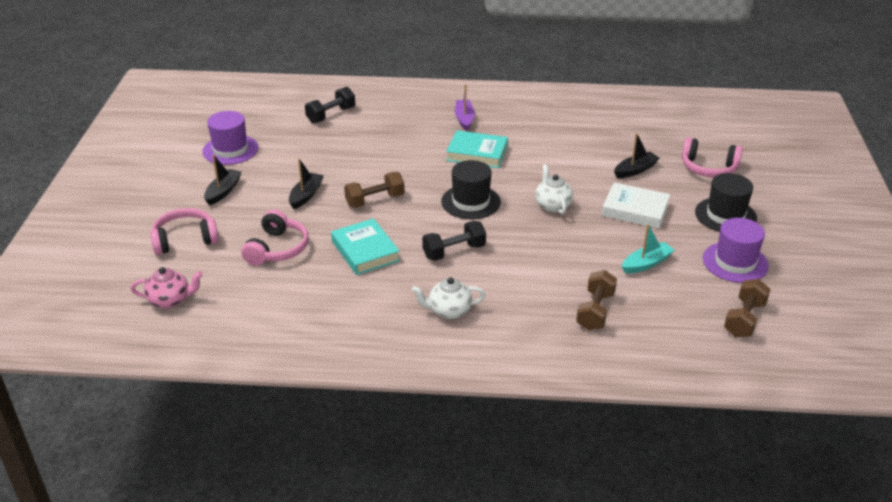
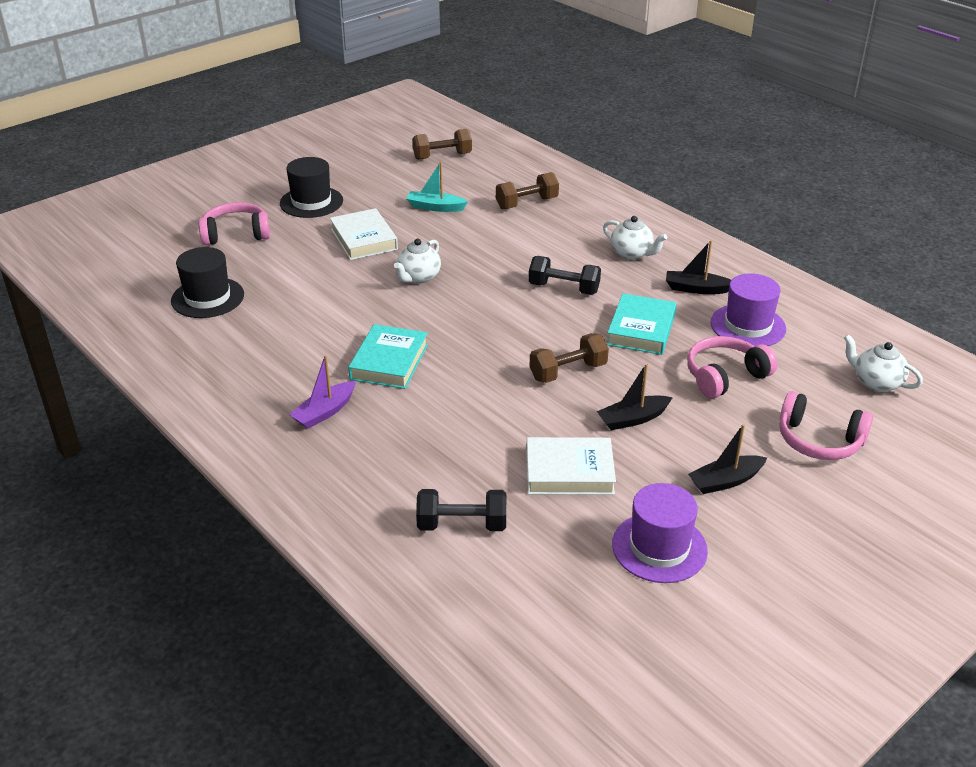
camera: 135 degrees left, 0 degrees up
pink teapot [131,267,203,308] -> white teapot [844,334,923,392]
brown dumbbell [344,172,405,208] -> brown dumbbell turned 45 degrees counterclockwise [529,333,609,383]
black hat [441,160,501,219] -> black hat moved to [171,247,244,318]
turquoise book [446,130,508,168] -> turquoise book turned 45 degrees clockwise [348,324,428,389]
black boat [614,133,660,178] -> black boat moved to [666,240,731,294]
pink headphones [682,137,743,178] -> pink headphones turned 75 degrees counterclockwise [199,202,270,245]
purple hat [703,218,769,283] -> purple hat moved to [710,273,786,346]
none -> white book [526,437,616,495]

